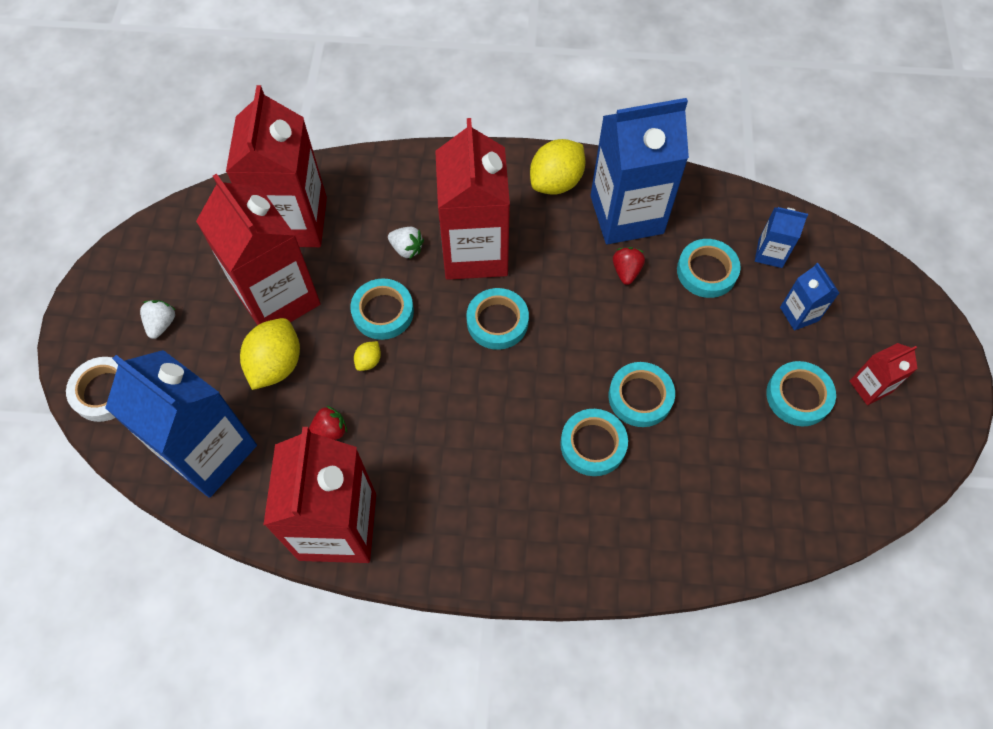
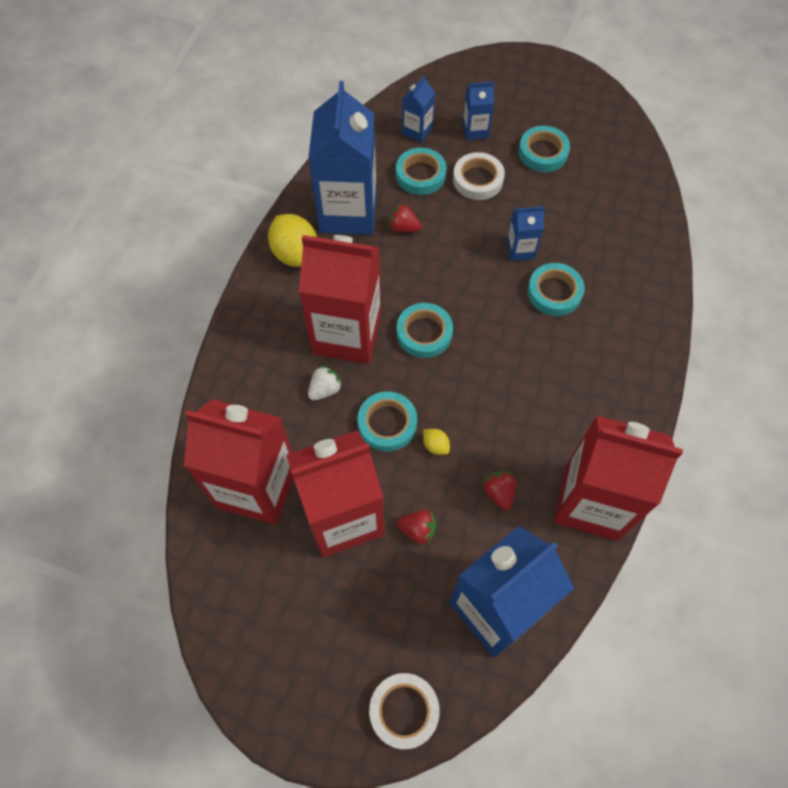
camera: 75 degrees left, 0 degrees up
white strawberry [140,300,176,339] -> none
yellow lemon [240,318,300,390] -> red strawberry [397,510,436,544]
turquoise tape [608,362,675,427] -> blue carton [506,206,545,261]
red carton [850,343,918,405] -> none
none -> white tape [453,152,505,200]

